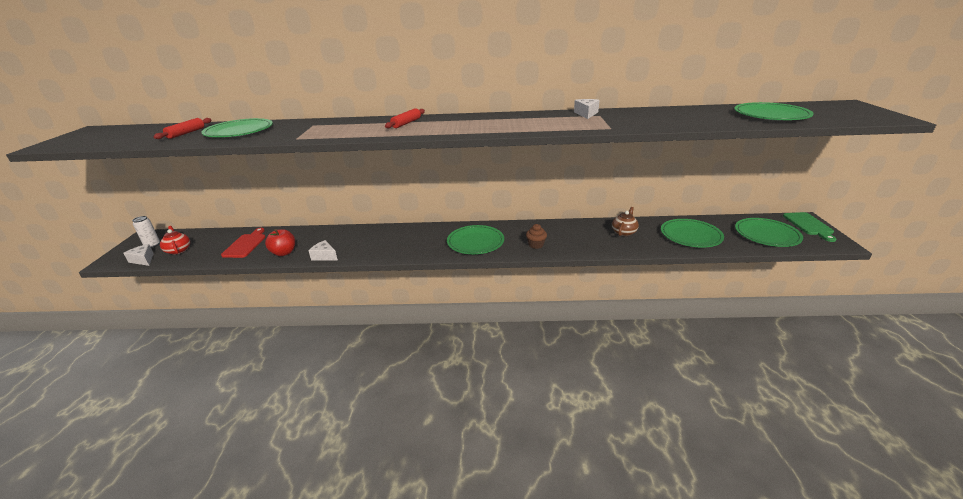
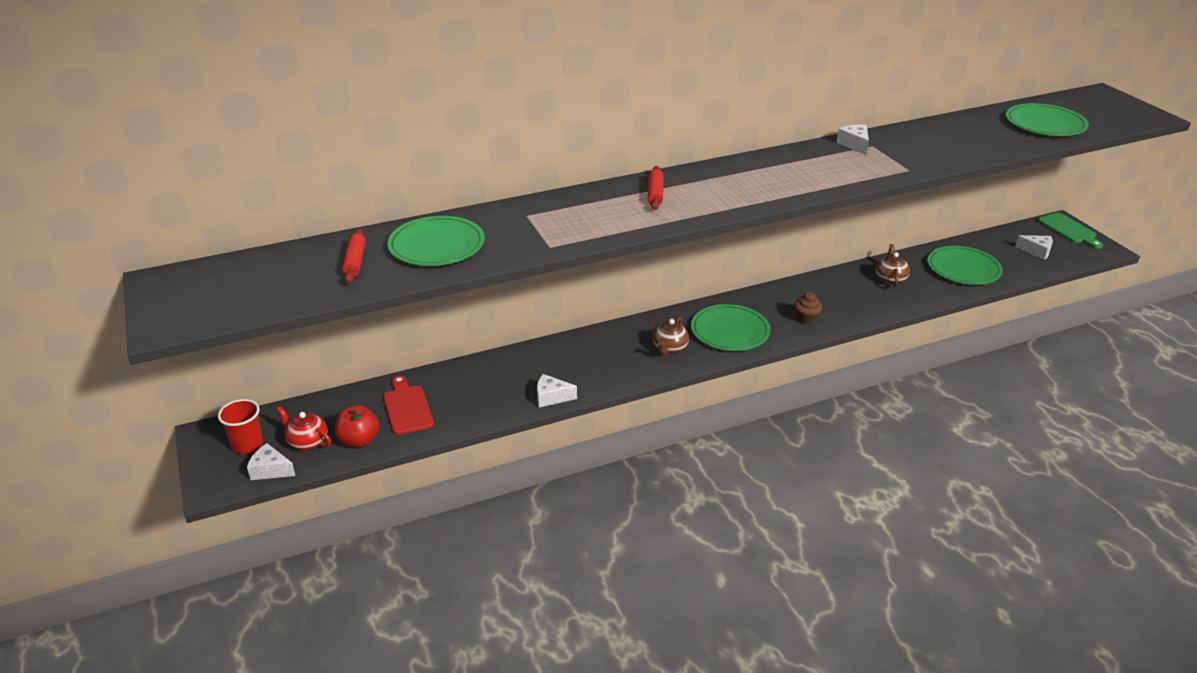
camera: 25 degrees left, 5 degrees up
white can [132,216,160,248] -> red cup [218,399,263,454]
red apple [265,229,295,256] -> red apple moved to [335,405,380,447]
green plate [735,218,803,247] -> white cheese [1015,235,1053,260]
none -> brown teapot [653,317,689,355]

